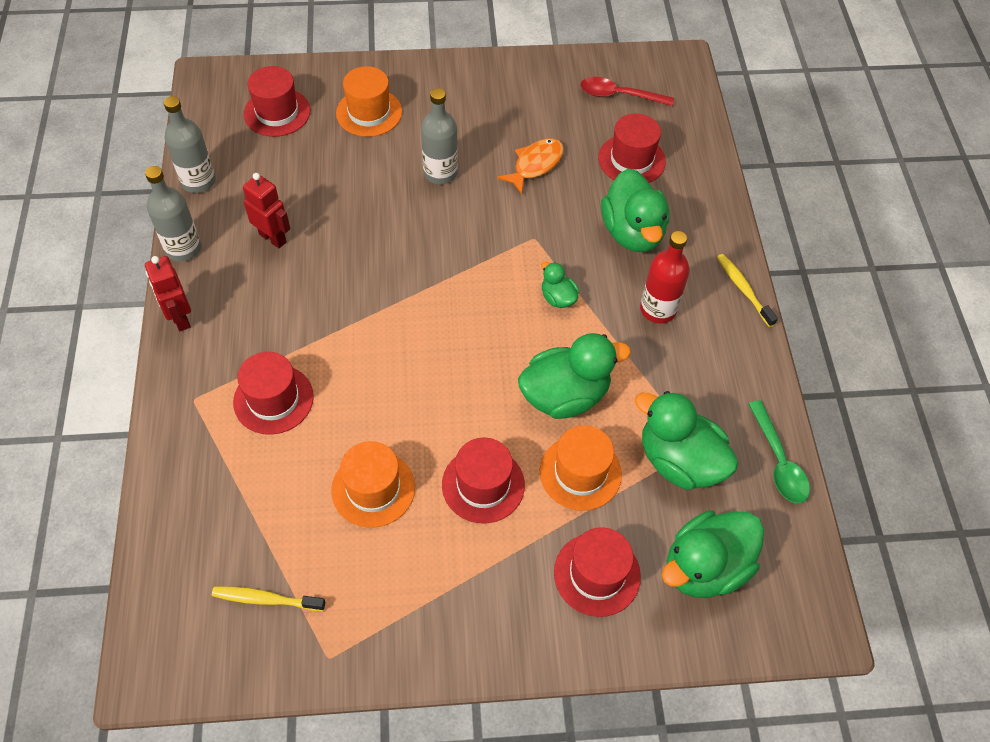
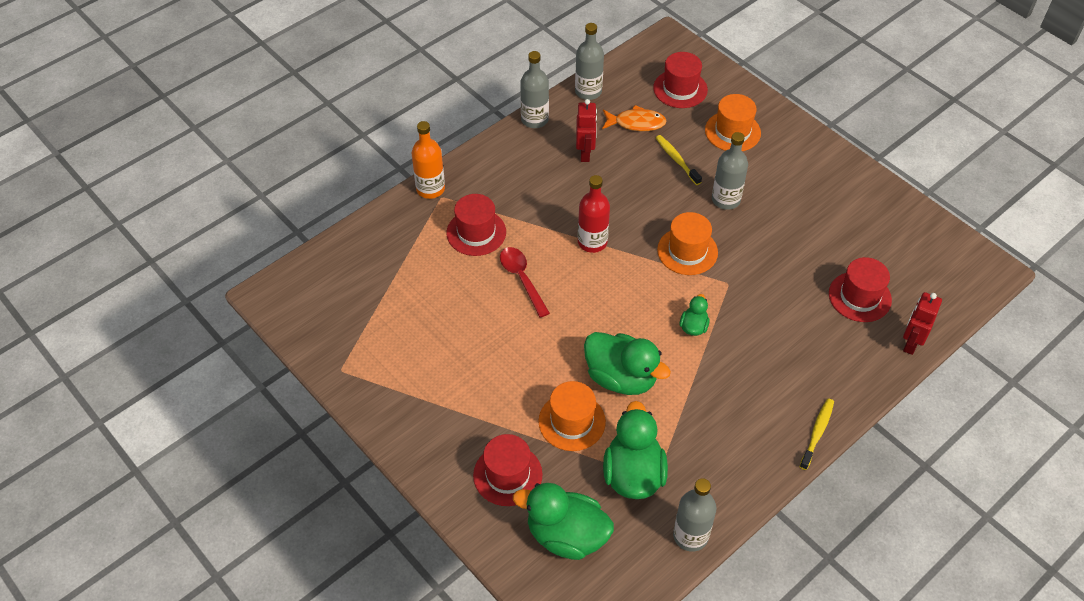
camera: 55 degrees right, 5 degrees down
red robot [145,256,191,331] -> red robot moved to [903,292,942,355]
yellow toothbrush [212,586,325,611] -> yellow toothbrush moved to [656,135,702,185]
orange hat [331,441,415,528] -> orange hat moved to [657,212,718,275]
red hat [442,438,525,523] -> none
orange fish [497,138,564,194] -> orange fish moved to [602,105,667,131]
red spoon [580,77,674,106] -> red spoon moved to [500,247,550,318]
green duck [601,168,669,252] -> none
red bottle [640,231,690,323] -> red bottle moved to [578,175,610,253]
green spoon [748,400,810,503] -> grey bottle [673,478,717,552]
none -> orange bottle [411,121,445,199]

